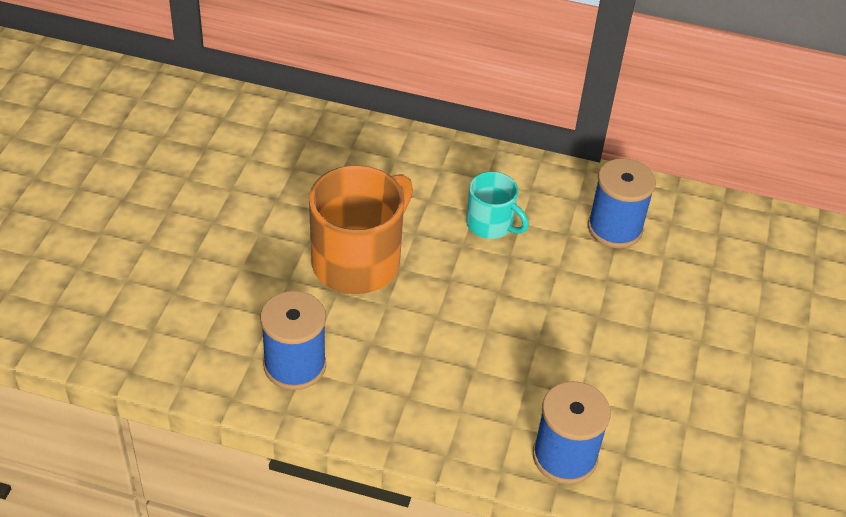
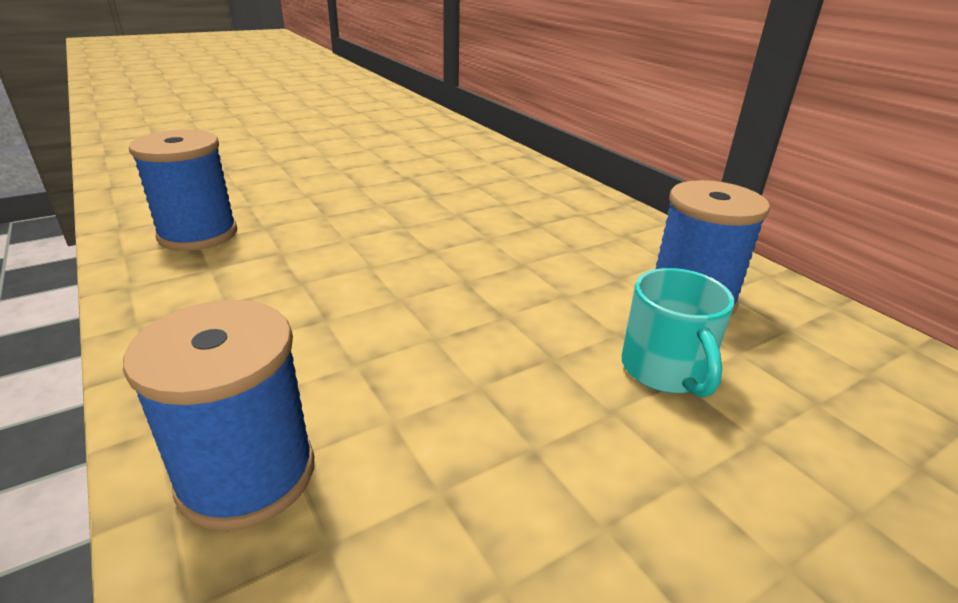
camera: 45 degrees right, 15 degrees down
orange mug [309,165,413,294] -> none
turquoise mug [466,172,529,239] -> turquoise mug moved to [621,268,734,398]

